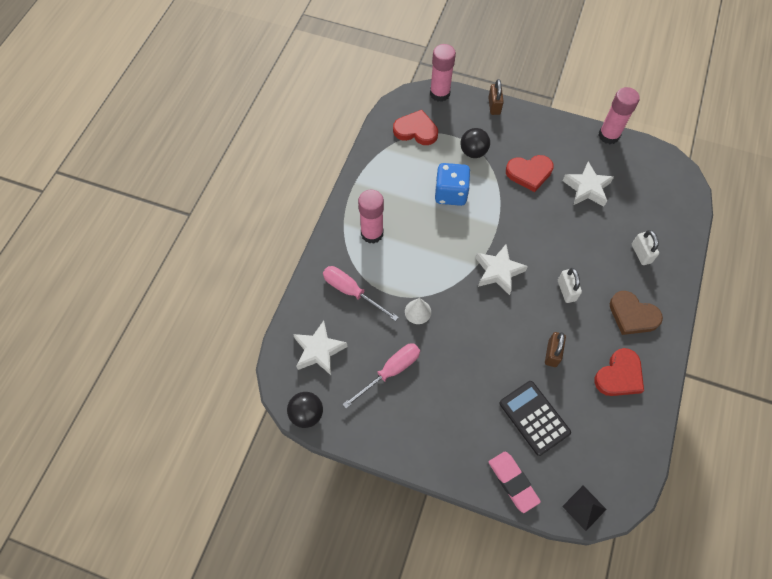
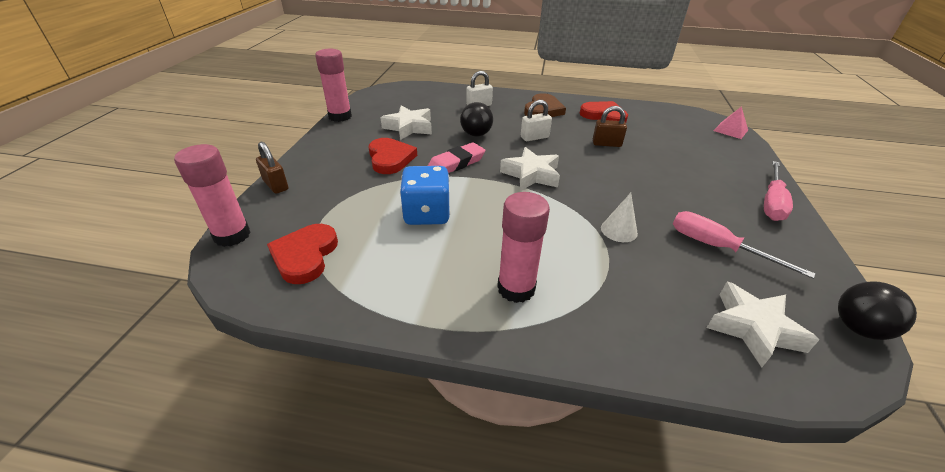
camera: 100 degrees left, 25 degrees down
pink screwdriver [323,266,399,321] -> pink screwdriver moved to [764,161,793,221]
black ball [460,128,490,158] -> black ball moved to [460,102,493,137]
brown padlock [488,79,504,115] -> brown padlock turned 60 degrees clockwise [256,141,288,194]
pink eraser [489,451,541,513] -> pink eraser moved to [428,142,485,173]
black calculator [499,381,571,456] -> none
black pyramid [562,486,607,531] -> pink pyramid [714,106,748,139]

